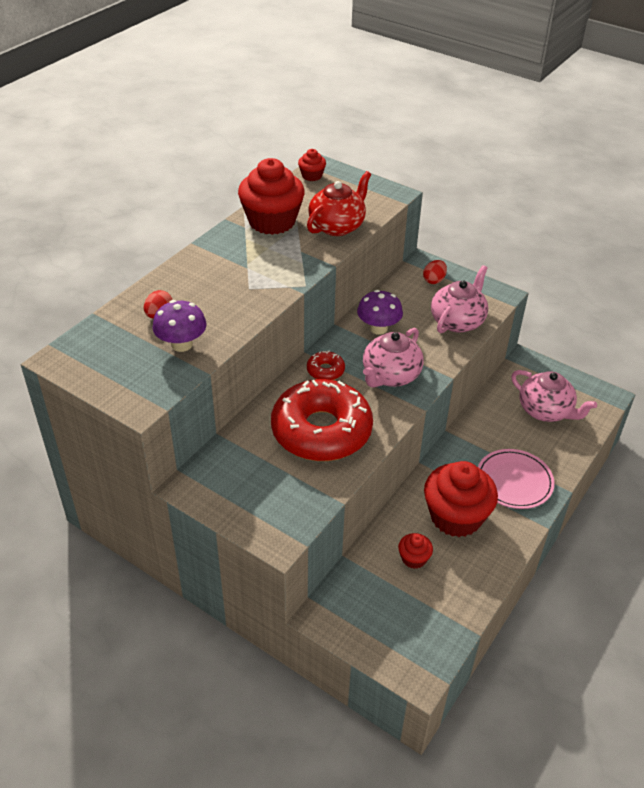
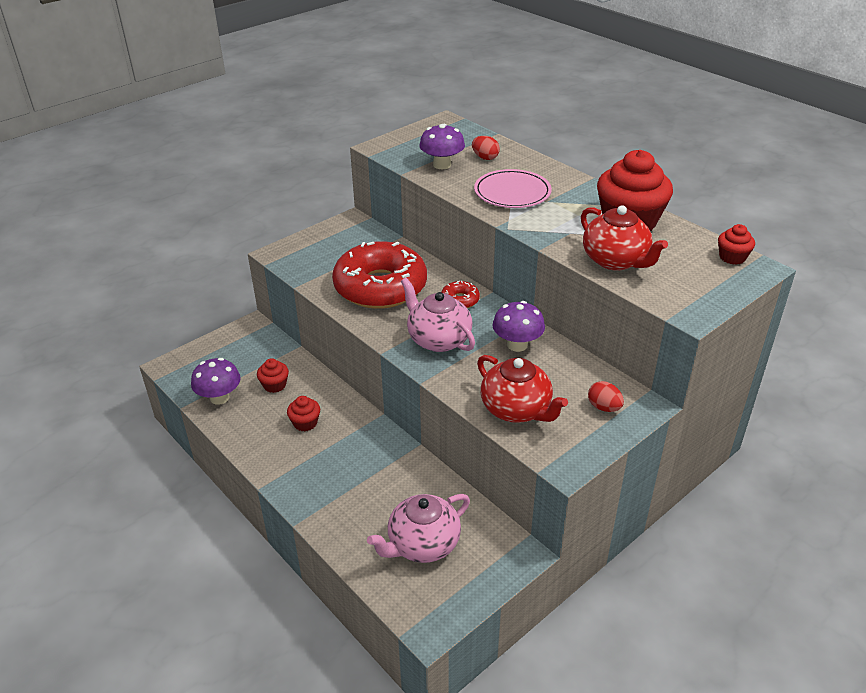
camera: 105 degrees right, 5 degrees down
red cupcake [424,461,498,537] -> red cupcake [287,396,320,432], size x0.46
pink teapot [431,265,488,333] -> red teapot [477,355,568,423]
pink plate [478,449,555,509] -> pink plate moved to [474,169,552,208]
none -> purple mushroom [191,358,241,405]

